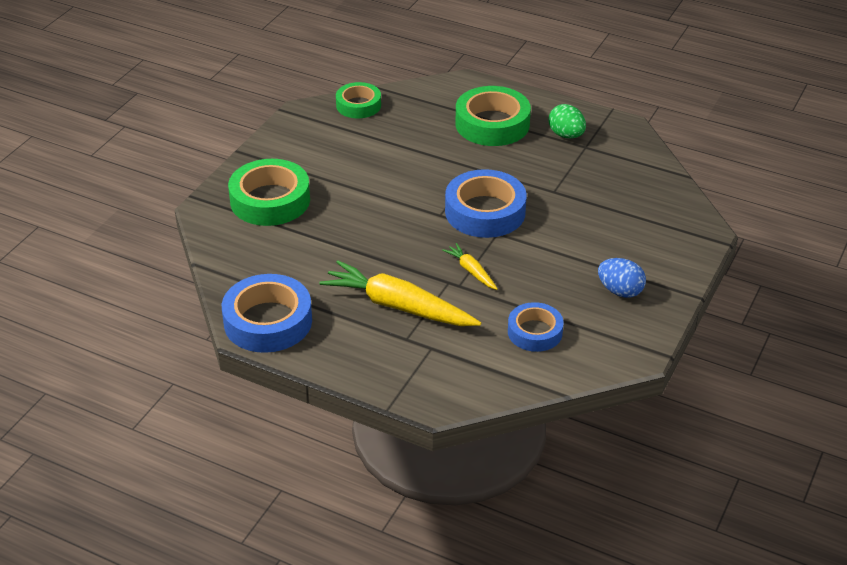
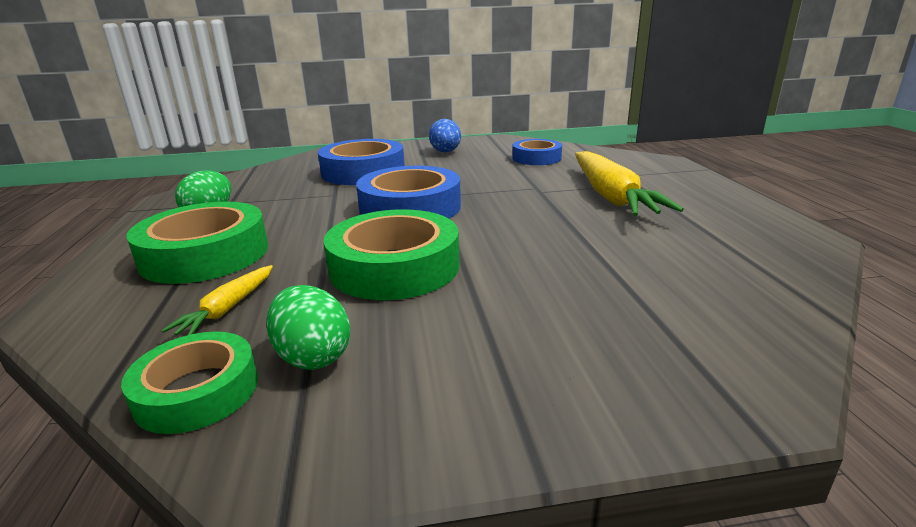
camera: 125 degrees left, 15 degrees down
blue tape [222,274,312,353] -> blue tape moved to [318,139,405,185]
green tape [228,159,310,226] -> green tape moved to [323,209,460,300]
yellow carrot [442,243,498,290] -> yellow carrot moved to [161,265,273,335]
none -> green egg [266,285,350,370]

